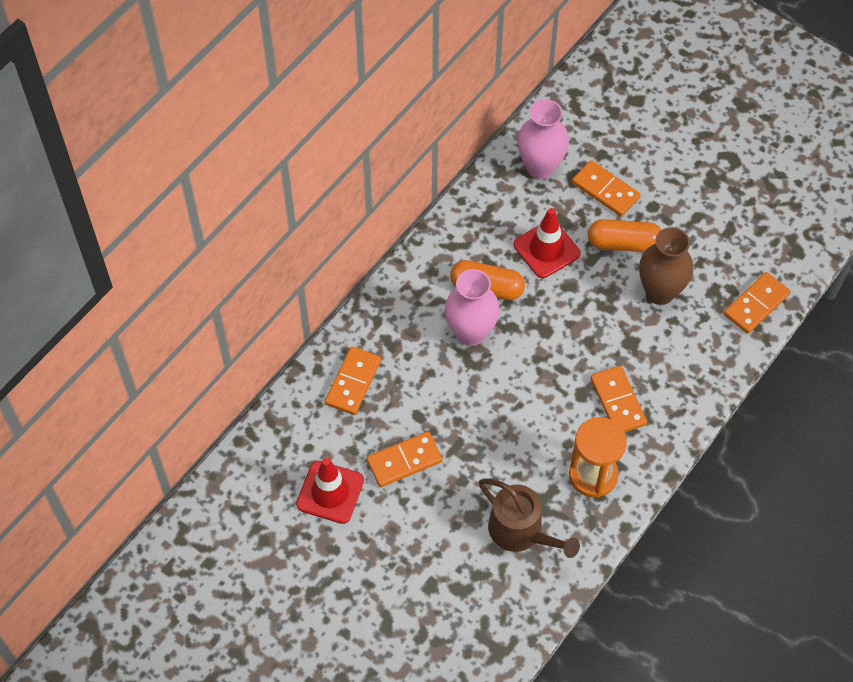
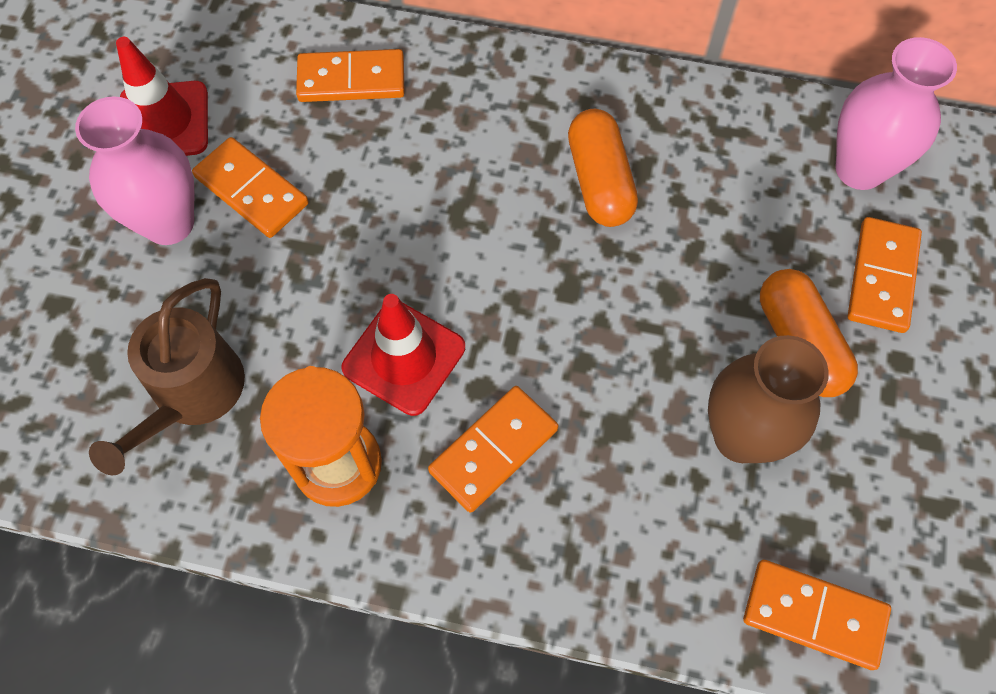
camera: 65 degrees right, 5 degrees up
pink vase [445,269,500,346] -> pink vase moved to [75,96,194,245]
red traffic cone [513,208,580,278] -> red traffic cone moved to [342,294,465,416]

